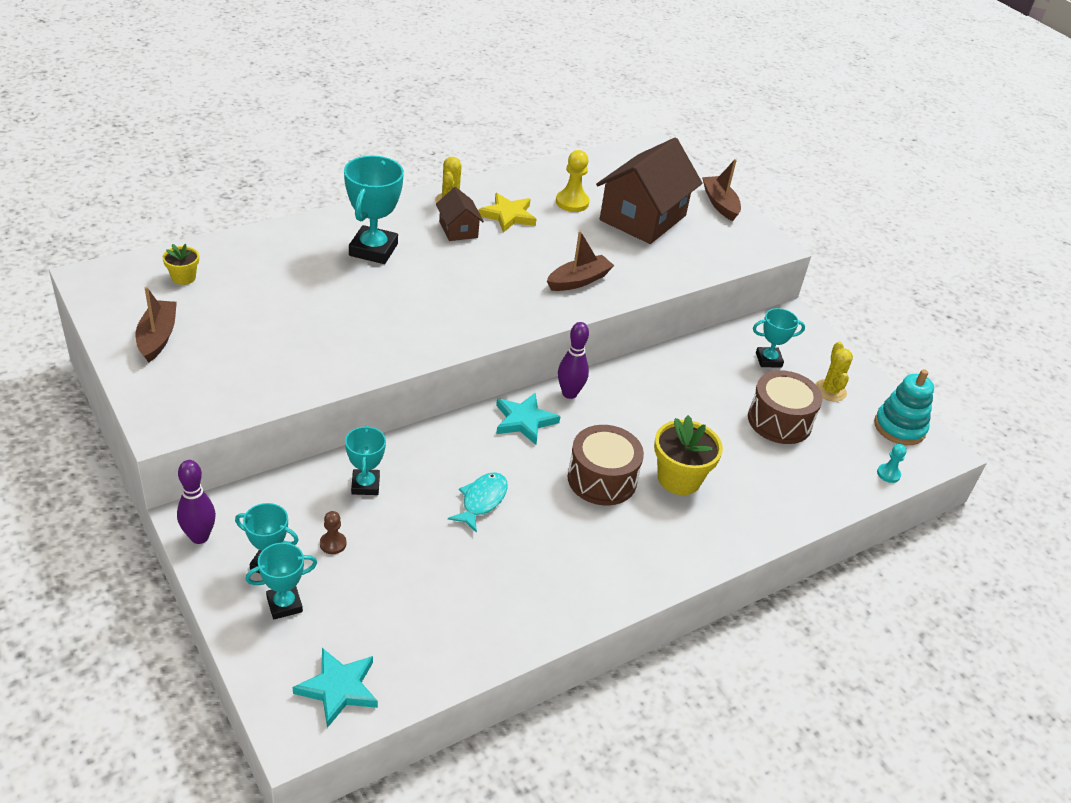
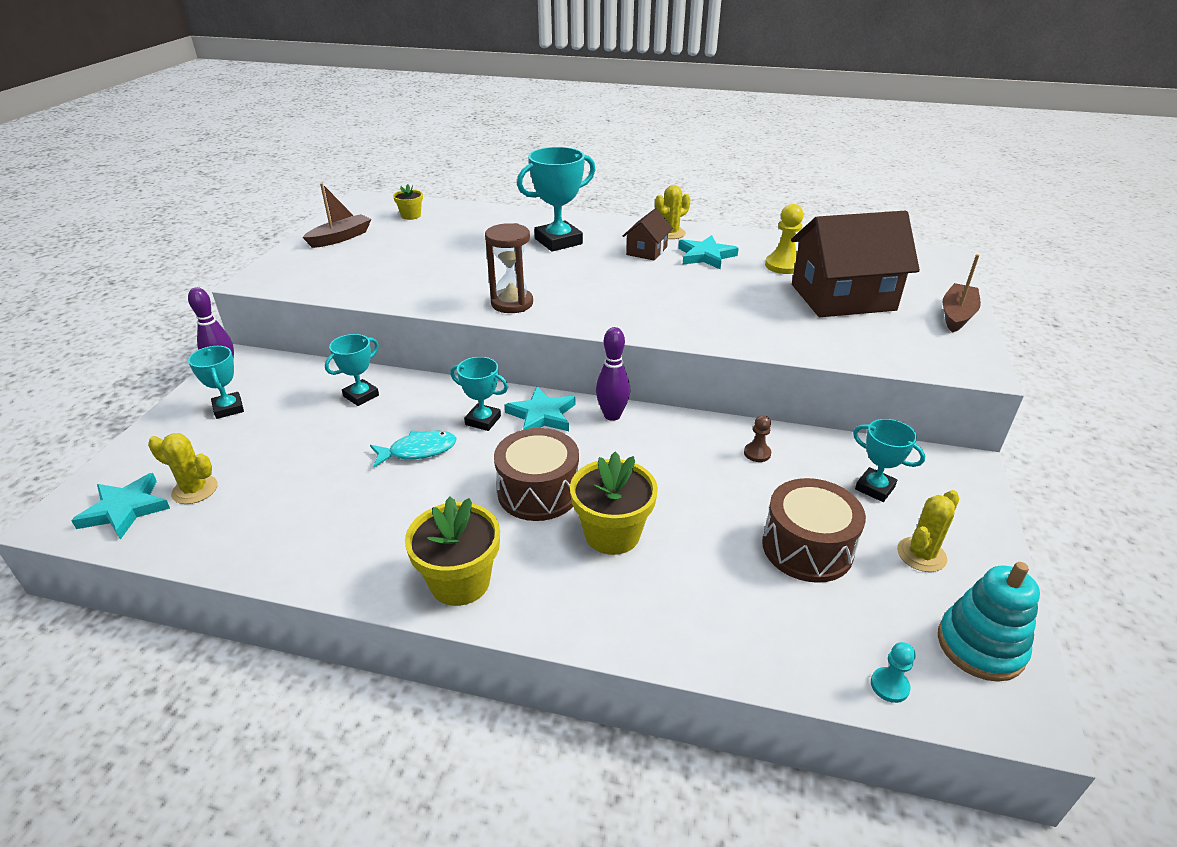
camera: 50 degrees right, 5 degrees down
turquoise trophy [246,543,317,619] -> turquoise trophy moved to [450,357,508,431]
brown pawn [320,511,347,554] -> brown pawn moved to [744,415,771,462]
yellow star [478,193,536,233] -> turquoise star [678,235,739,269]
brown boat [547,231,614,291] -> none
none -> yellow cactus [148,433,218,504]
none -> yellow flower pot [405,497,500,606]
none -> brown hourglass [485,223,533,313]

